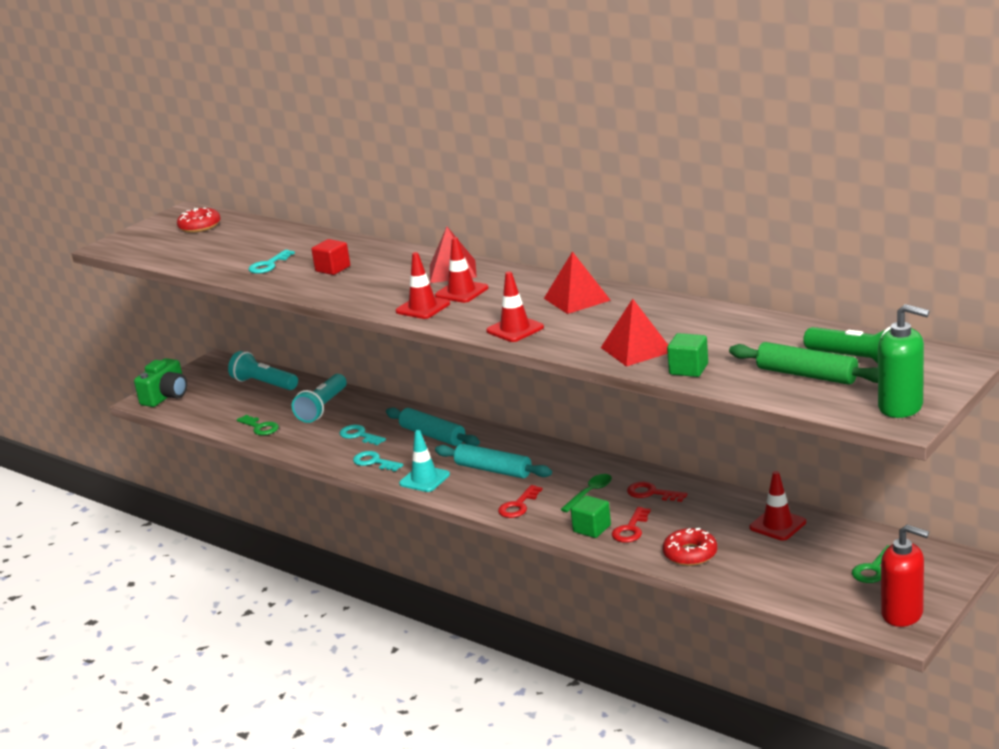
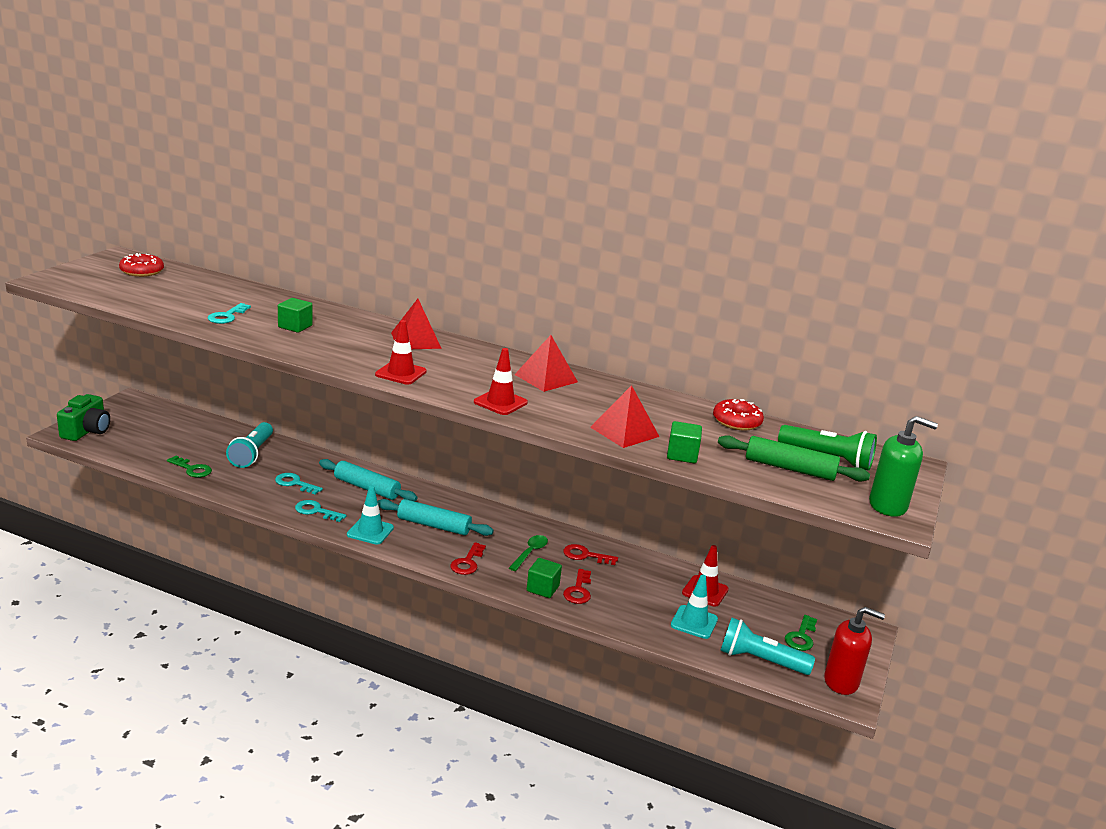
camera: 20 degrees left, 0 degrees up
turquoise flashlight [228,351,298,390] -> turquoise flashlight moved to [720,618,815,675]
red cube [311,239,350,275] -> green cube [278,298,313,333]
red traffic cone [435,237,488,303] -> none
red donut [663,528,717,566] -> red donut moved to [713,399,764,430]
none -> turquoise traffic cone [671,575,718,639]

